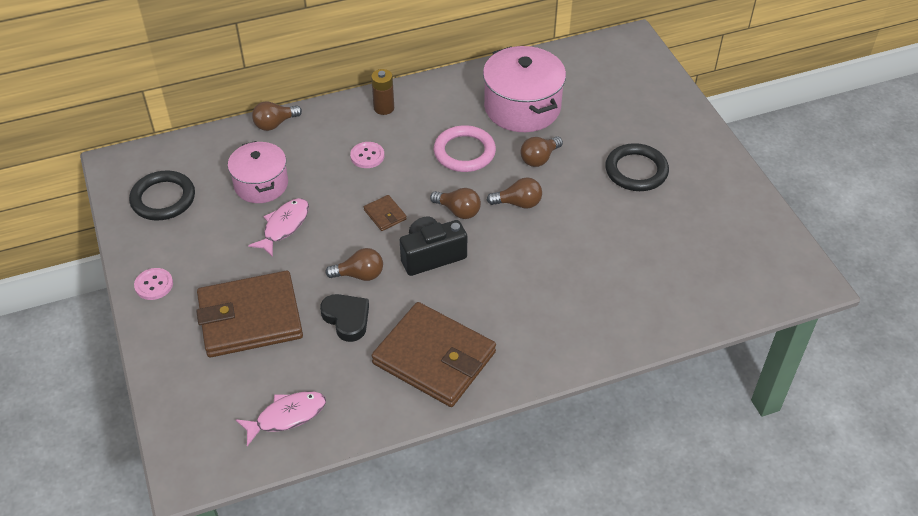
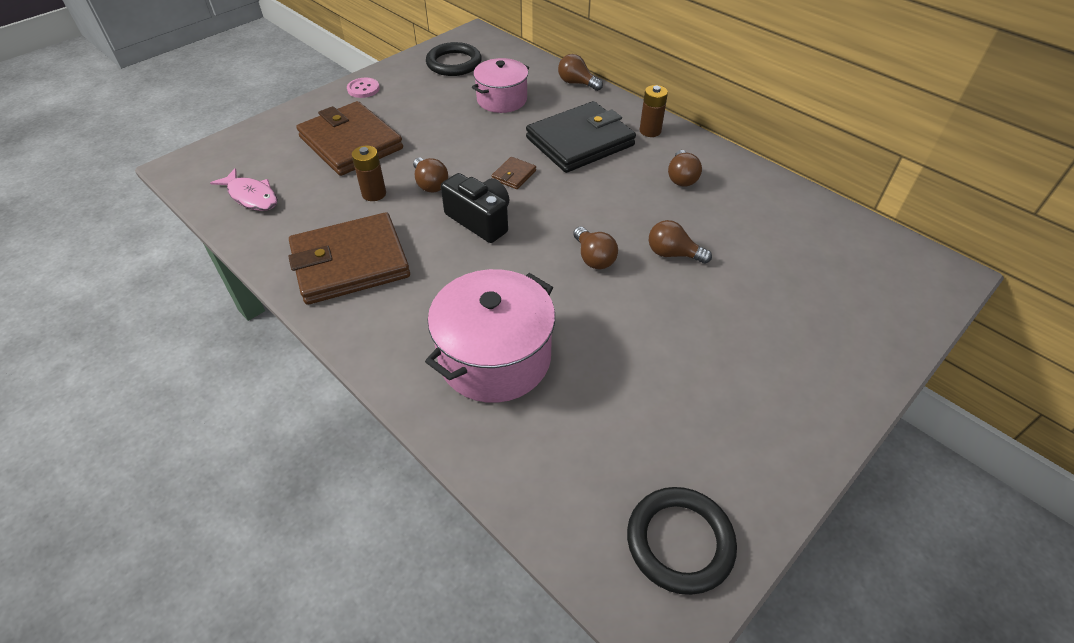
camera: 65 degrees right, 0 degrees up
pink fish [248,198,309,257] -> none
black heart [320,294,369,342] -> brown battery [352,146,386,201]
pink button [350,142,384,168] -> black wallet [526,101,636,173]
brown wallet [371,302,496,407] -> brown wallet turned 60 degrees clockwise [289,212,410,305]
brown light bulb [430,188,481,219] -> brown light bulb moved to [668,150,702,187]
pink ring [434,125,496,172] -> none
pink pot [483,46,566,132] -> pink pot moved to [425,269,555,403]
black ring [605,143,669,191] -> black ring moved to [627,487,737,595]

